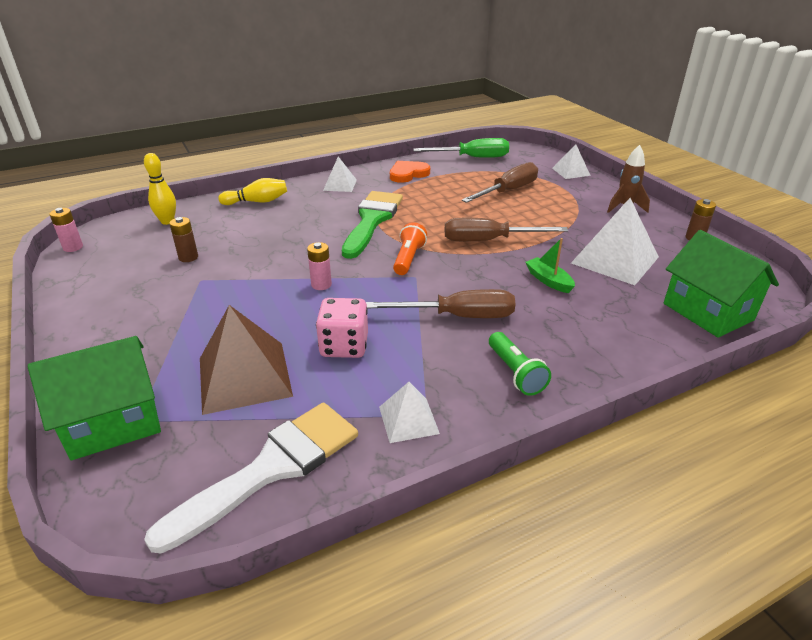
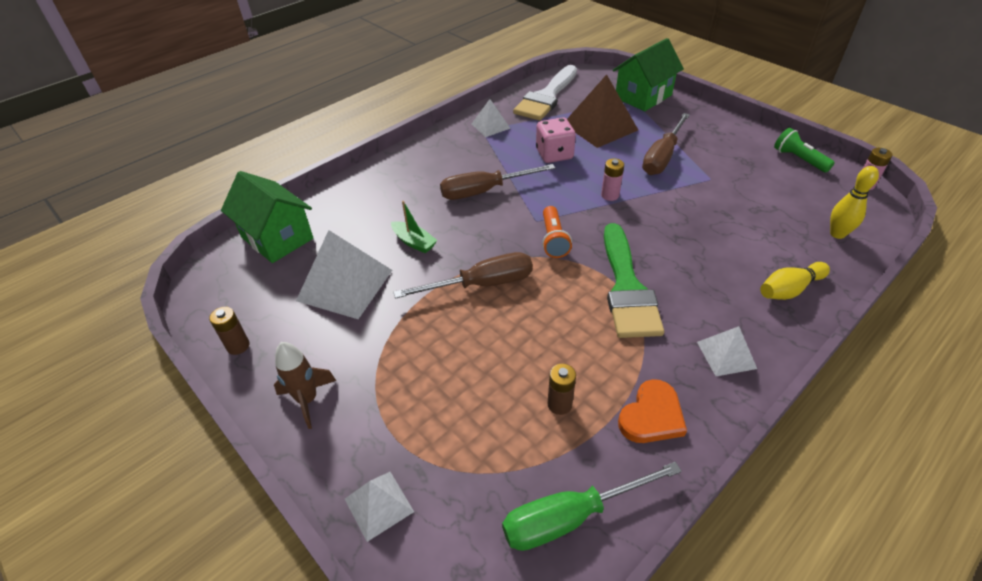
camera: 165 degrees right, 10 degrees up
brown battery [169,217,198,262] -> brown battery moved to [547,364,576,415]
brown screwdriver [462,162,538,203] -> brown screwdriver moved to [642,113,690,175]
green flashlight [489,332,551,396] -> green flashlight moved to [774,128,835,173]

